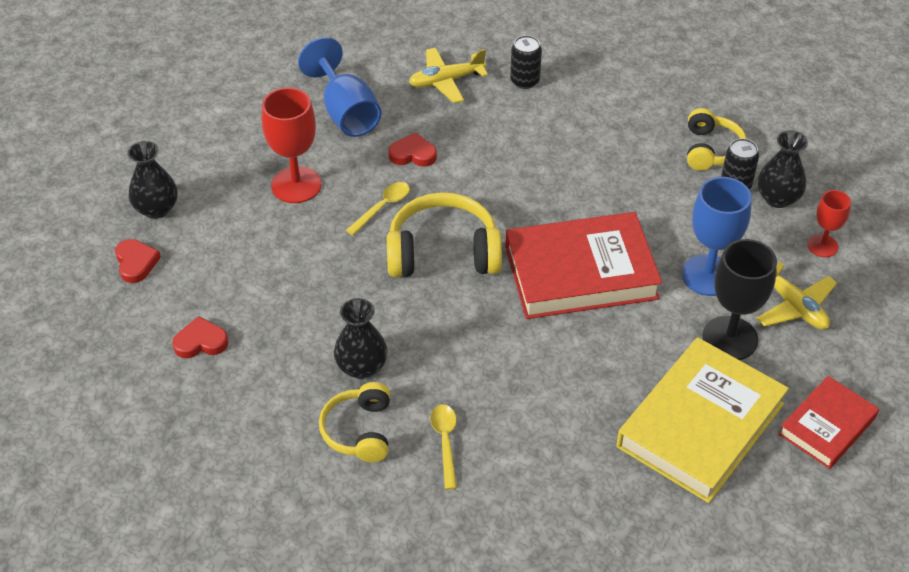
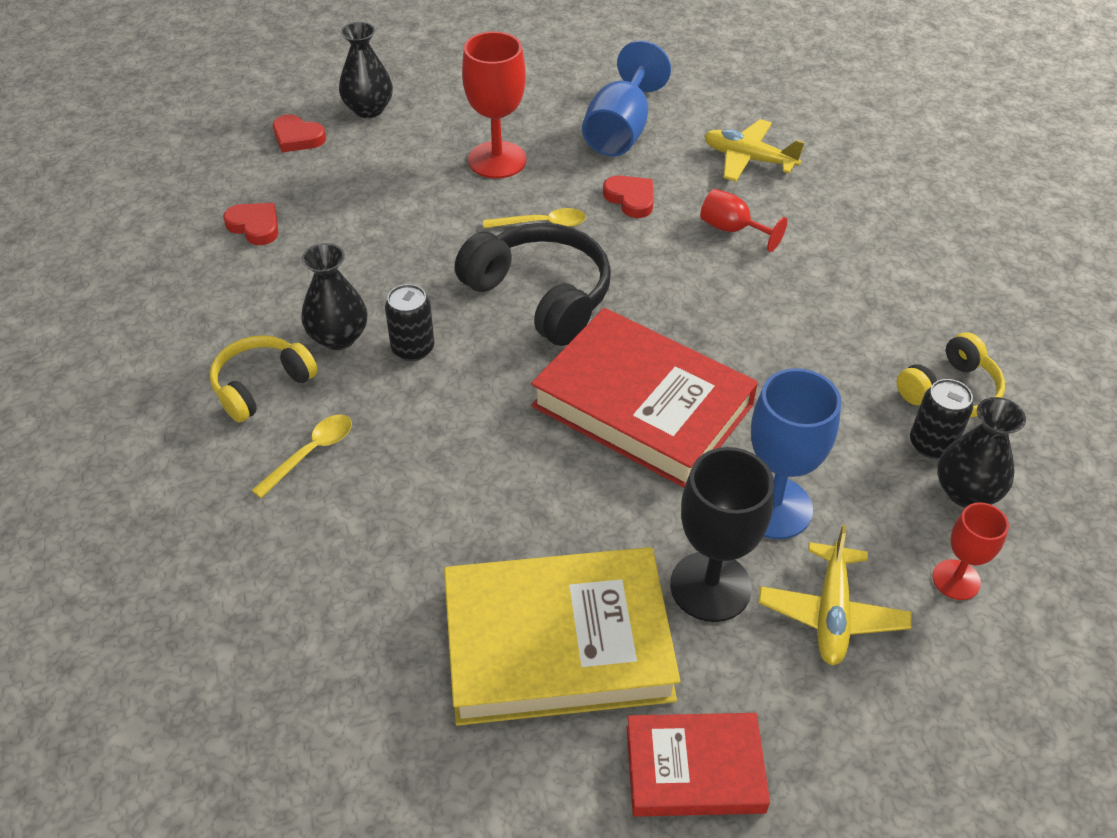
camera: 45 degrees right, 0 degrees up
red heart [115,239,161,283] -> red heart turned 90 degrees clockwise [273,114,326,152]
yellow headphones [387,192,502,277] -> black headphones [455,223,611,346]
black can [510,35,542,89] -> black can moved to [385,284,434,361]
none -> red goblet [700,189,787,252]

